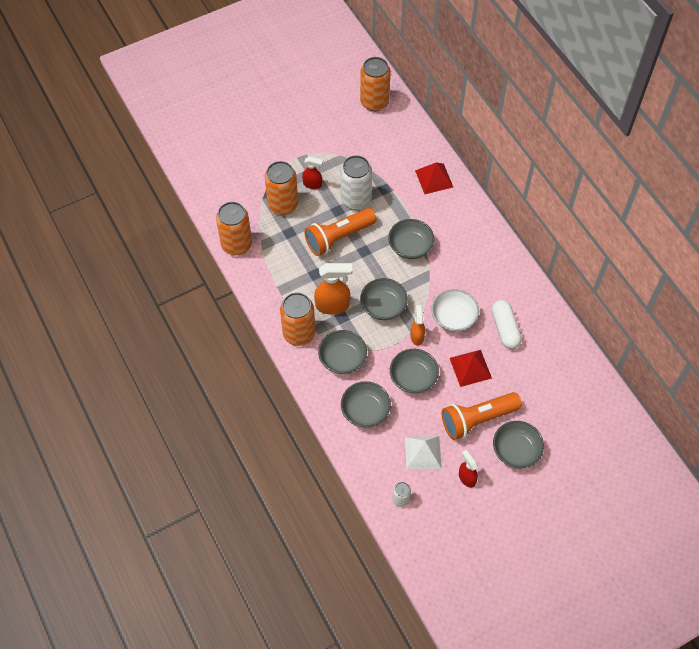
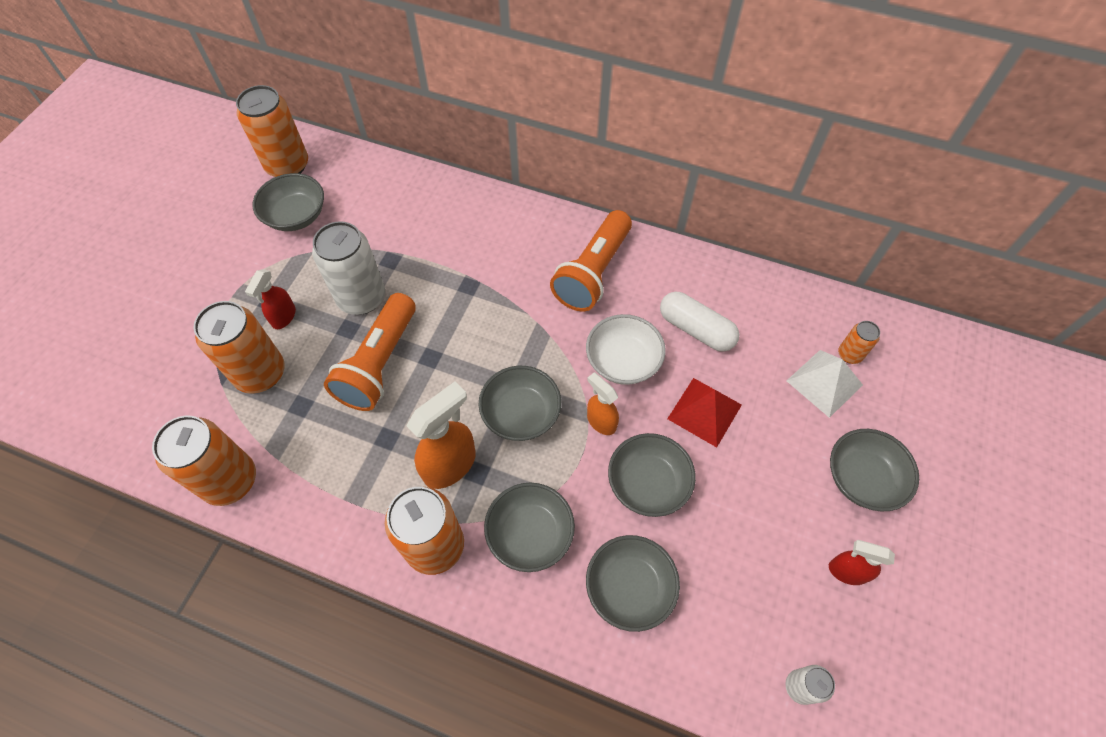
camera: 40 degrees left, 0 degrees up
red spray bottle [302,156,323,189] -> red spray bottle turned 135 degrees clockwise [245,269,296,329]
grey bowl [388,219,434,259] -> grey bowl moved to [253,173,324,231]
white pyramid [405,436,442,470] -> white pyramid moved to [786,350,863,418]
red pyramid [415,162,453,194] -> none
orange flashlight [442,392,522,440] -> orange flashlight moved to [550,210,632,311]
none -> orange can [838,321,880,364]

